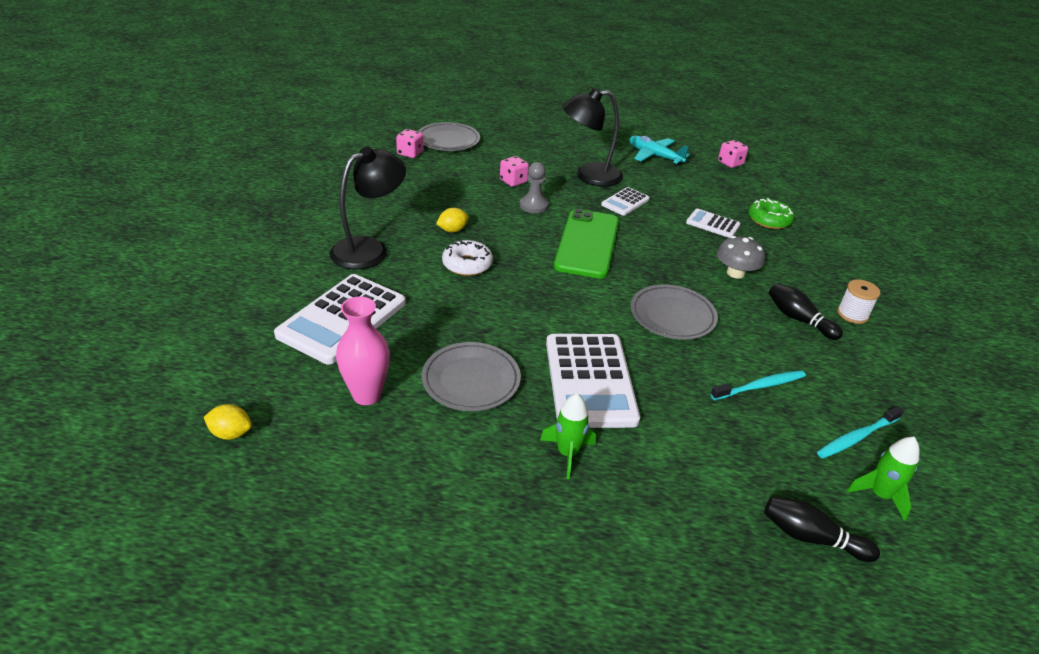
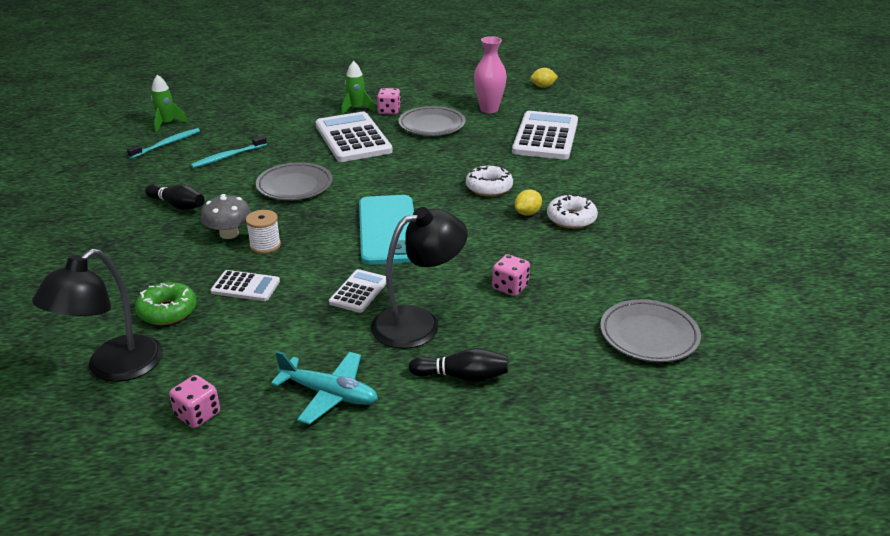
camera: 165 degrees right, 5 degrees down
black lamp [329,147,406,269] -> black lamp moved to [32,249,163,382]
pink dice [396,129,424,158] -> pink dice moved to [377,88,401,114]
grey pawn [520,162,549,213] -> none
green phone [554,209,619,278] -> turquoise phone [359,195,414,265]
black bowling pin [764,497,880,562] -> black bowling pin moved to [409,348,508,382]
white spool [837,279,880,324] -> white spool moved to [246,210,281,254]
none -> white donut [547,195,598,229]

